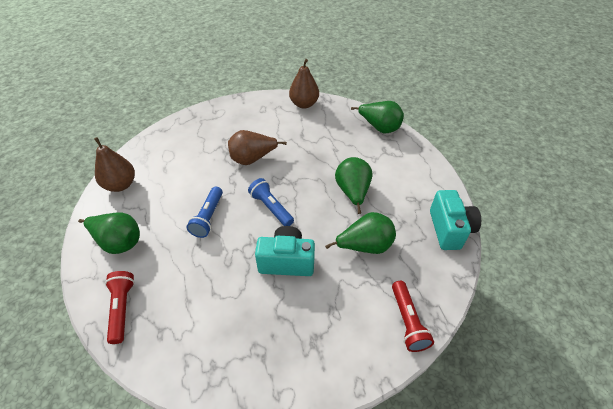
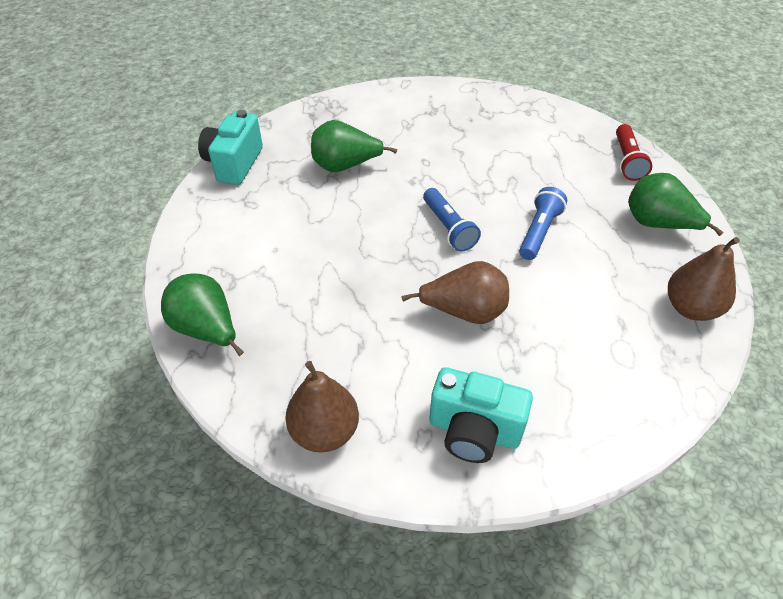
camera: 165 degrees left, 0 degrees up
turquoise camera [255,226,315,276] -> turquoise camera moved to [430,367,533,463]
green pear [335,157,372,214] -> none
red flashlight [392,281,434,352] -> none

